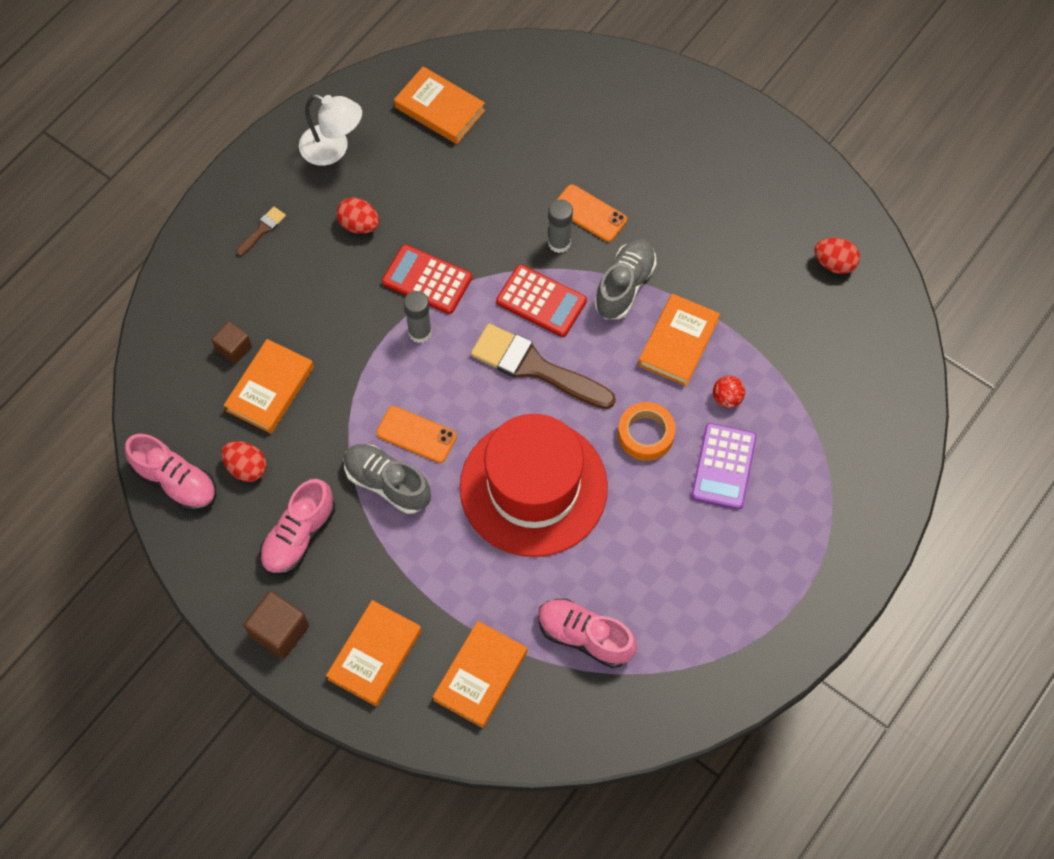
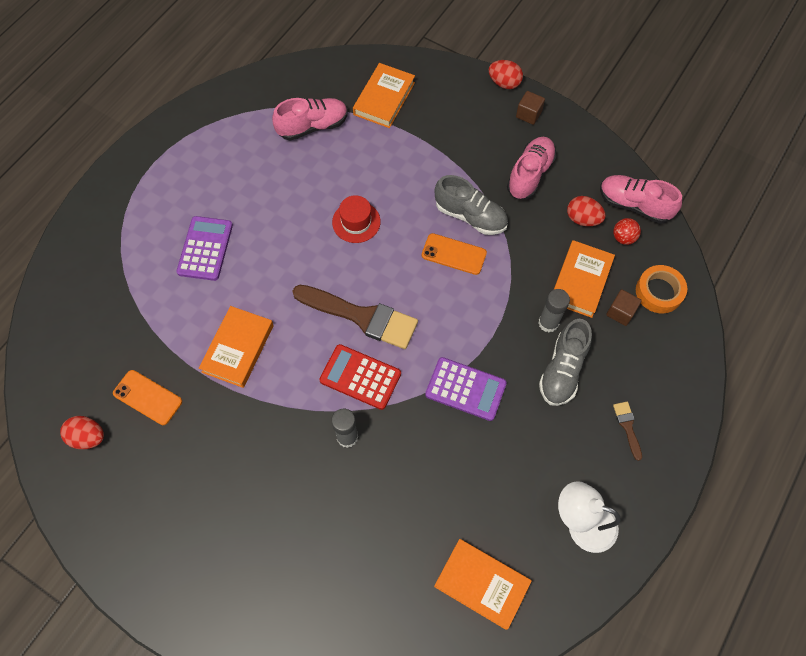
camera: 175 degrees right, 0 degrees up
brown brush [236,207,286,256] -> brown brush turned 135 degrees clockwise [613,402,642,461]
brown cube [244,591,309,659] -> brown cube [516,91,545,125], size x0.66
orange book [326,600,422,706] -> none
red egg [336,198,379,234] -> red egg moved to [489,60,523,89]
red calculator [382,245,472,314] -> purple calculator [425,357,507,421]
grey glue stick [403,291,432,343] -> grey glue stick moved to [538,289,570,332]
red hat [460,414,608,557] -> red hat [332,195,380,243], size x0.42
pink shoe [538,599,637,668] -> pink shoe turned 45 degrees counterclockwise [272,98,348,141]
orange phone [557,184,627,242] -> orange phone moved to [113,370,182,425]
grey shoe [594,239,656,319] -> grey shoe moved to [539,319,592,406]
orange tape [618,402,676,461] -> orange tape moved to [636,265,687,313]
red ball [713,376,745,408] -> red ball moved to [613,218,641,245]

